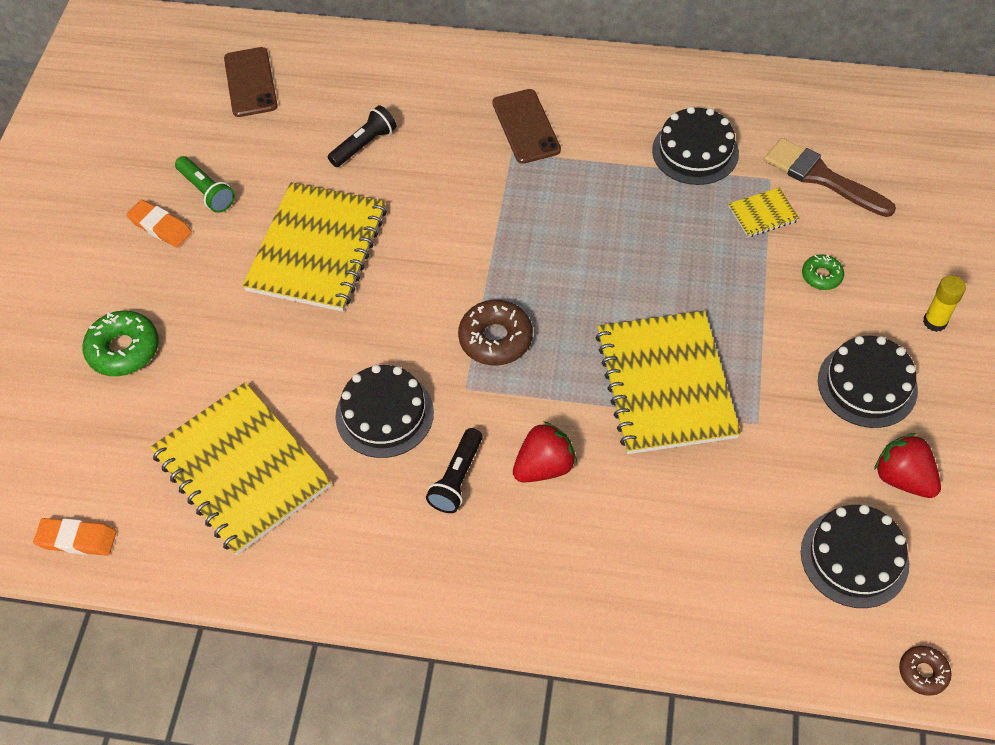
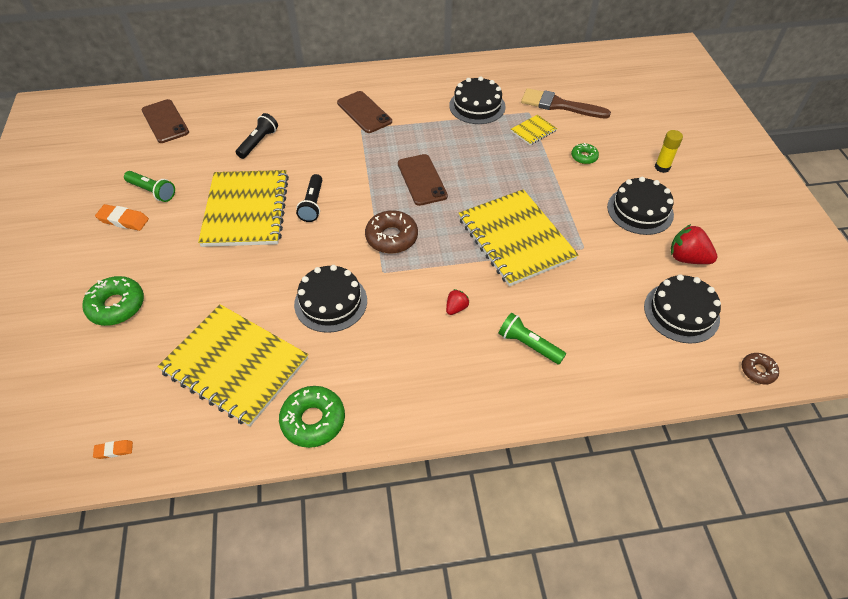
camera: 20 degrees left, 5 degrees down
orange eraser [33,518,117,556] -> orange eraser [93,440,133,459], size x0.57
black flashlight [426,428,483,513] -> black flashlight moved to [296,174,322,222]
red strawberry [513,421,577,483] -> red strawberry [446,289,470,315], size x0.56
none -> green donut [279,386,345,448]
none -> brown phone [398,154,448,206]
none -> green flashlight [499,313,566,365]

